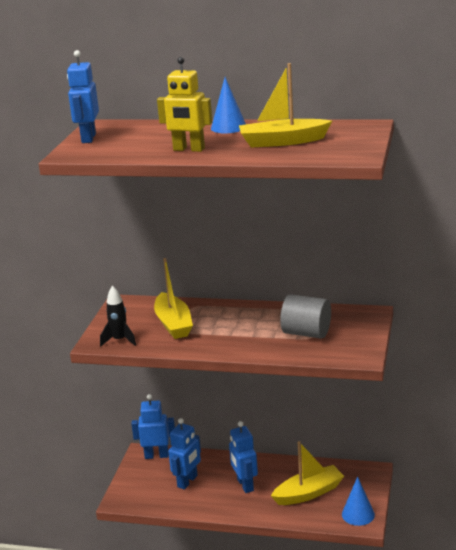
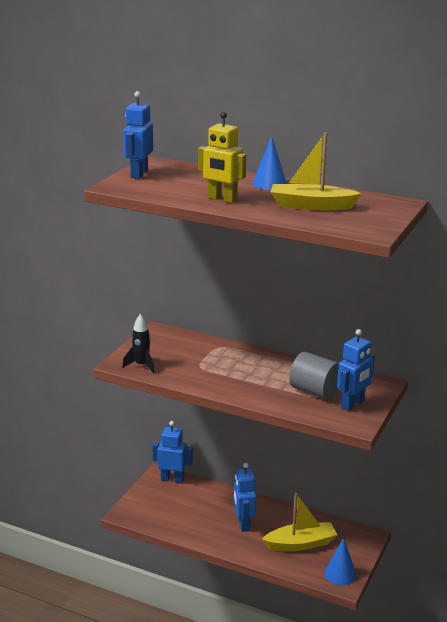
camera: 10 degrees right, 0 degrees up
yellow boat [154,258,193,339] -> none
blue robot [168,418,201,490] -> blue robot moved to [337,329,375,411]

